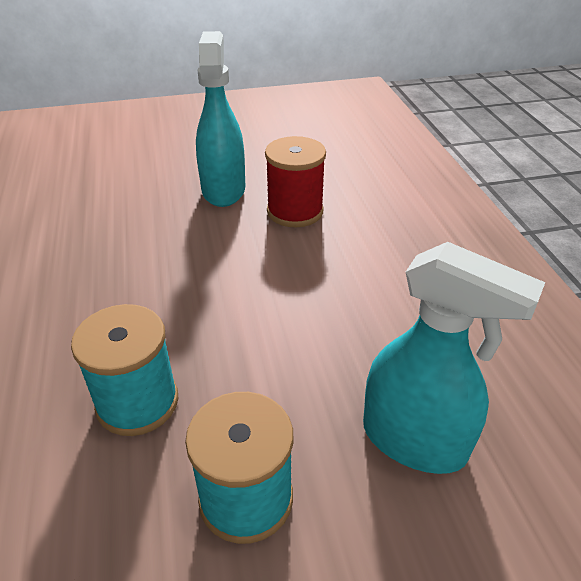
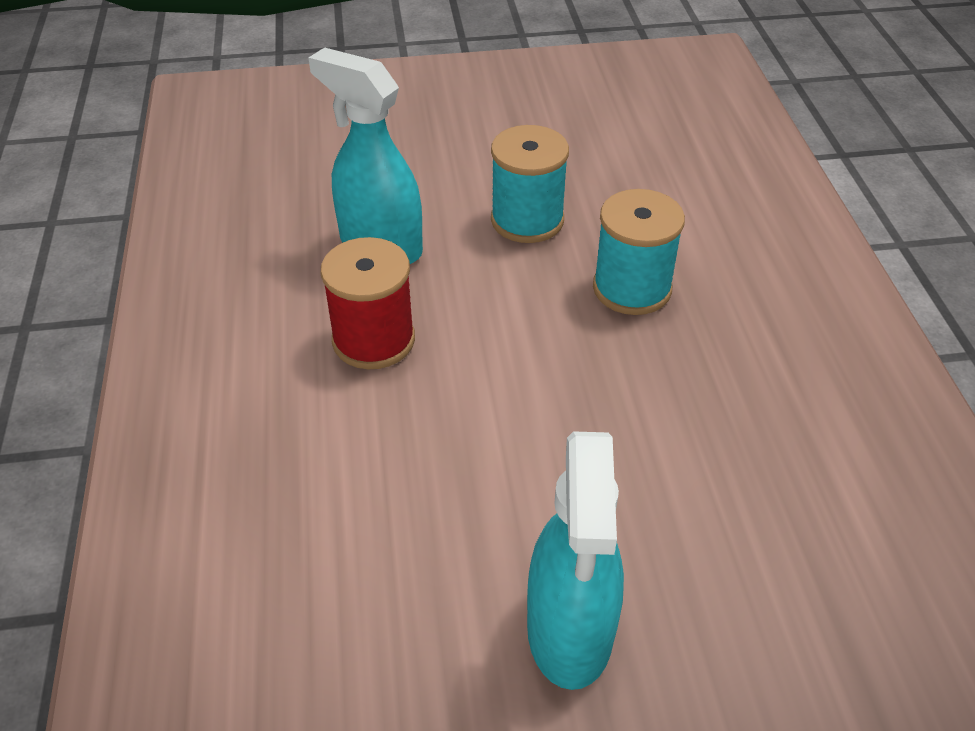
camera: 175 degrees left, 5 degrees up
red spool [265,136,326,227] -> red spool moved to [321,237,415,369]

